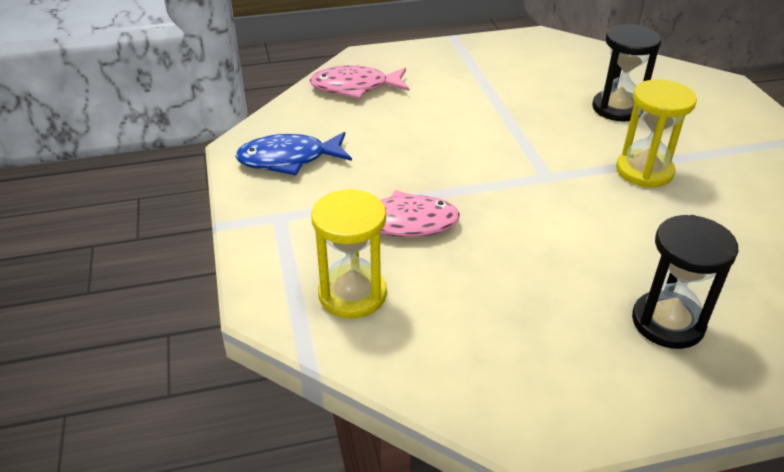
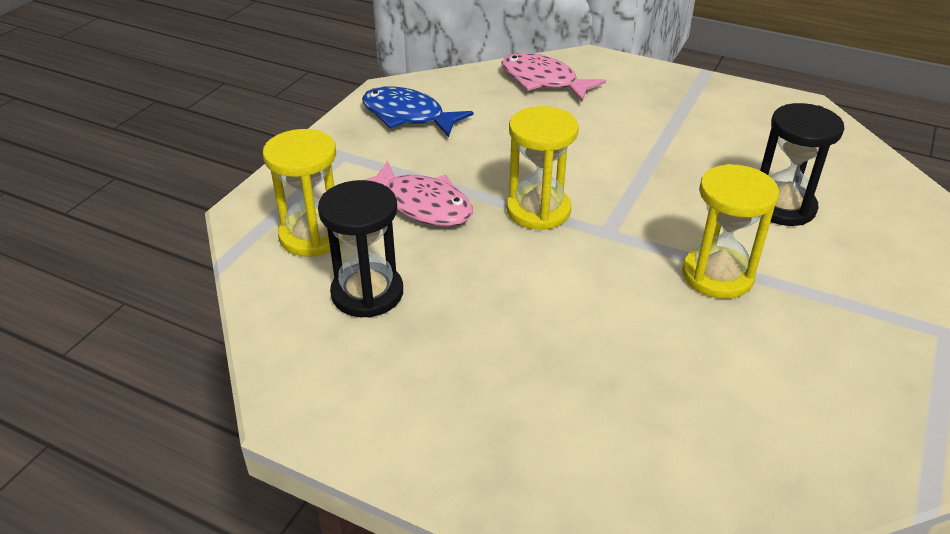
camera: 40 degrees right, 0 degrees up
black hourglass [632,215,738,349] -> black hourglass moved to [318,180,403,318]
none -> yellow hourglass [507,106,579,230]

